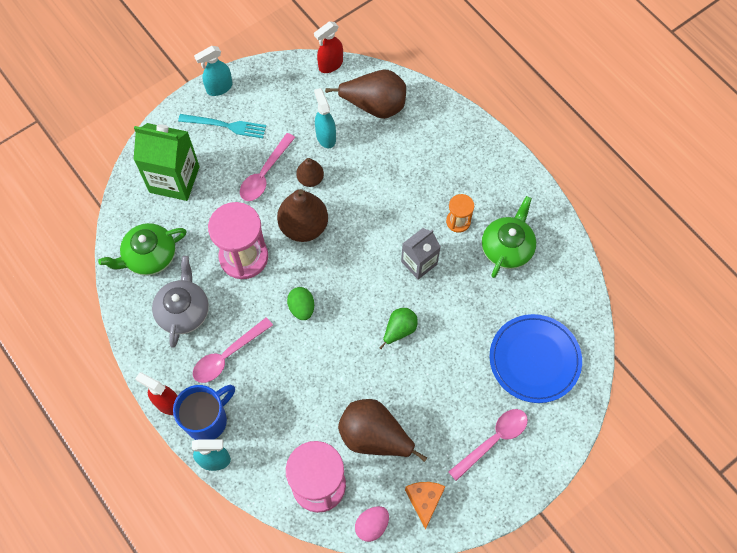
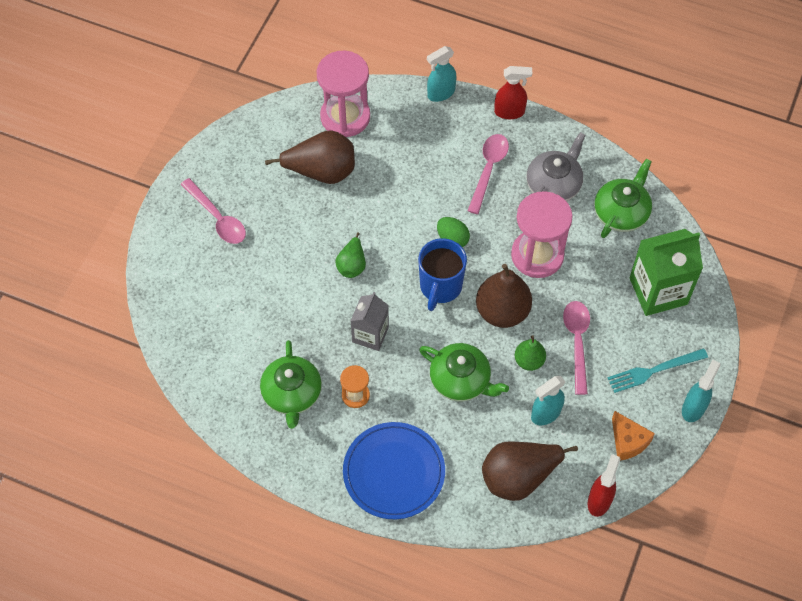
camera: 150 degrees right, 5 degrees down
grey teapot [152,256,209,348] -> grey teapot turned 120 degrees counterclockwise [527,132,586,201]
blue mug [173,385,235,440] -> blue mug moved to [418,238,467,311]
brown pear [296,158,324,187] -> green pear [515,335,546,371]
turquoise spray bottle [314,88,336,148] -> turquoise spray bottle turned 105 degrees clockwise [531,376,565,425]
pink egg [355,506,389,542] -> none
orange cheese [405,482,446,529] -> orange cheese moved to [612,411,655,460]
pink spoon [448,409,528,481] -> pink spoon turned 60 degrees counterclockwise [181,178,246,244]
blue plate [490,314,582,403] -> blue plate moved to [343,422,445,519]
none -> green teapot [419,343,509,401]

